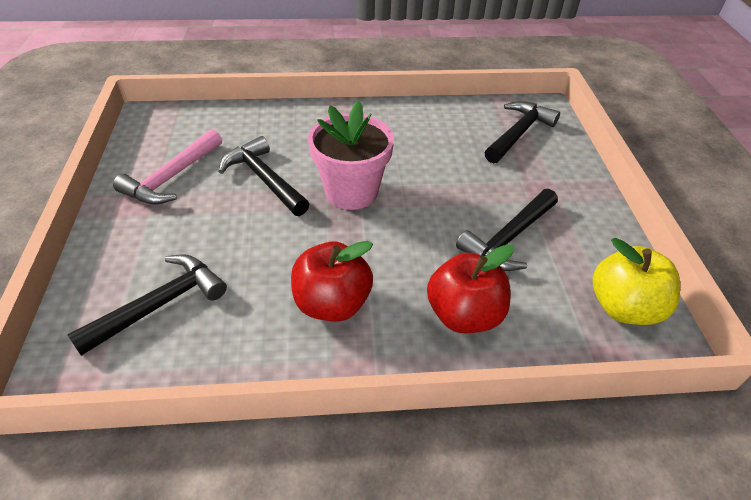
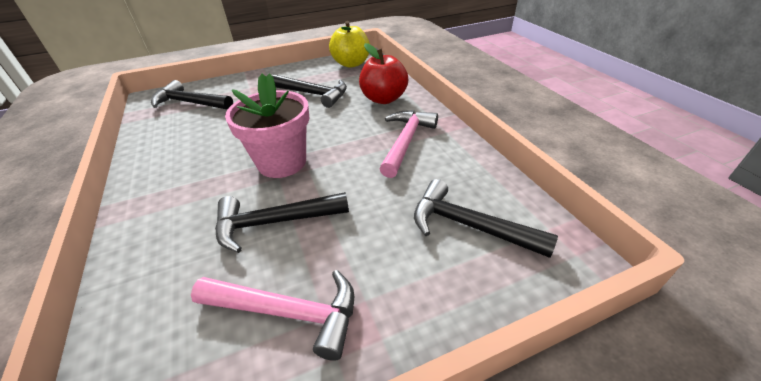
camera: 105 degrees left, 5 degrees down
black hammer [218,136,310,216] -> black hammer turned 45 degrees clockwise [215,192,349,253]
red apple [291,241,373,322] -> pink hammer [380,110,438,178]

